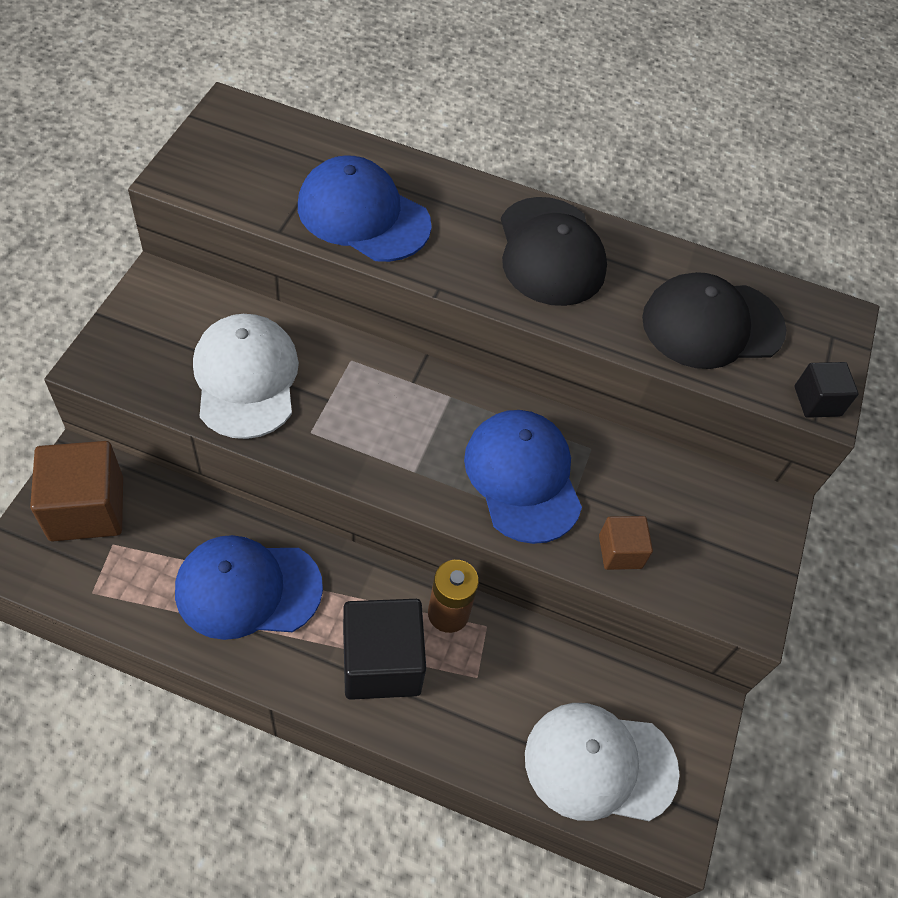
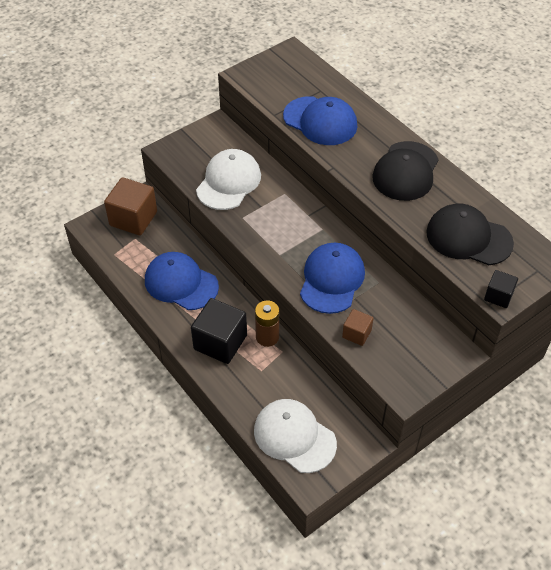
camera: 40 degrees right, 5 degrees down
blue cap [298,155,432,262] -> blue cap turned 150 degrees clockwise [283,96,357,145]

